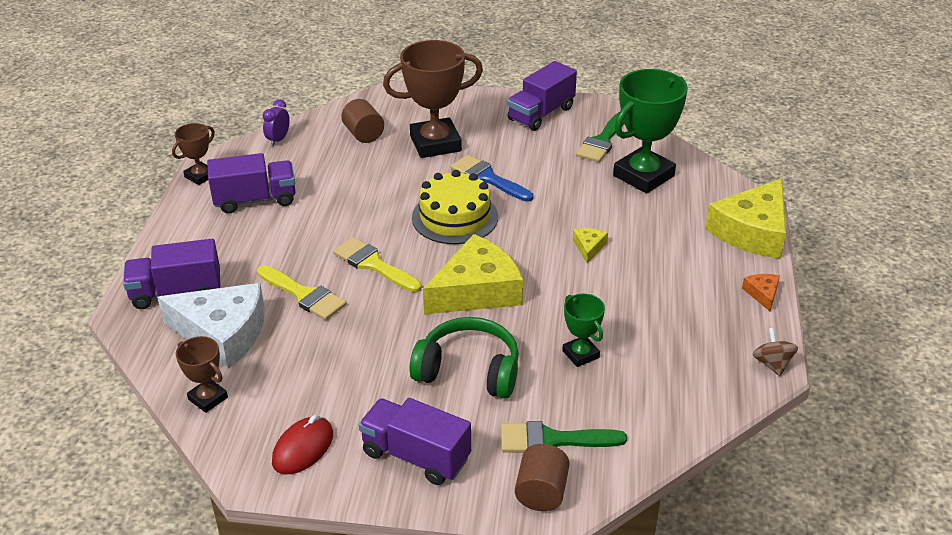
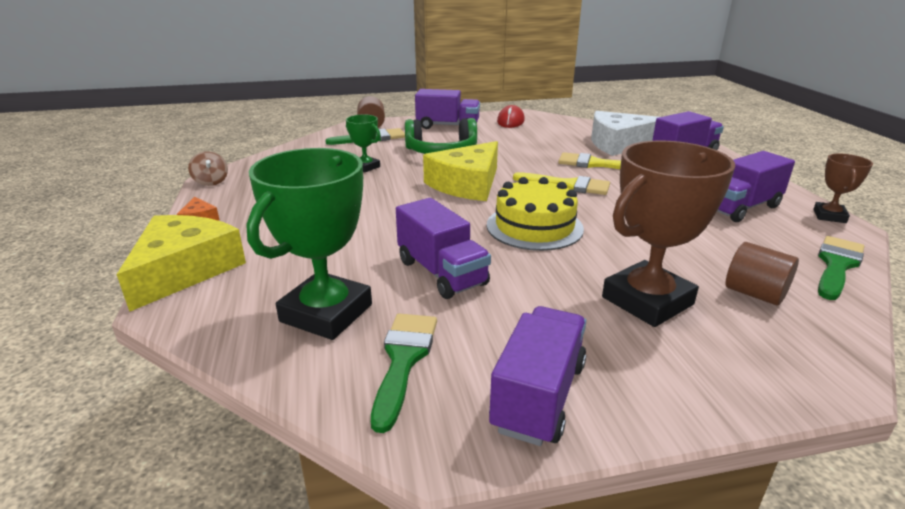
camera: 160 degrees right, 10 degrees down
brown trophy [176,336,228,413] -> none
purple clock [263,100,290,146] -> green brush [818,236,864,300]
blue brush [450,155,533,202] -> none
yellow cheese [573,228,608,263] -> none
none -> purple truck [396,198,491,299]

